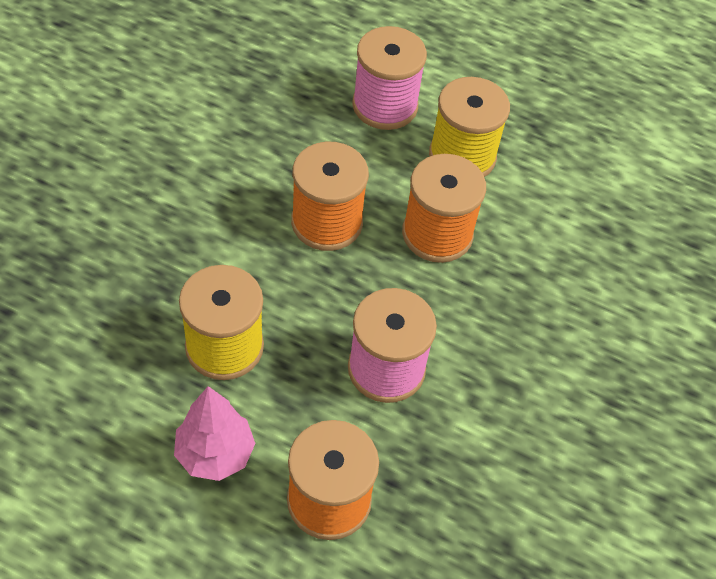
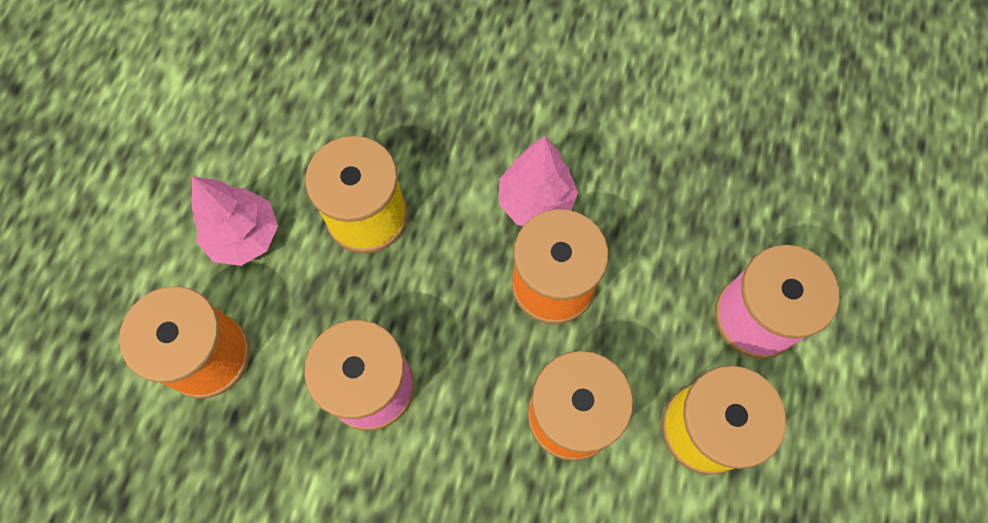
camera: 85 degrees right, 15 degrees up
none -> pink tree [499,136,578,226]

